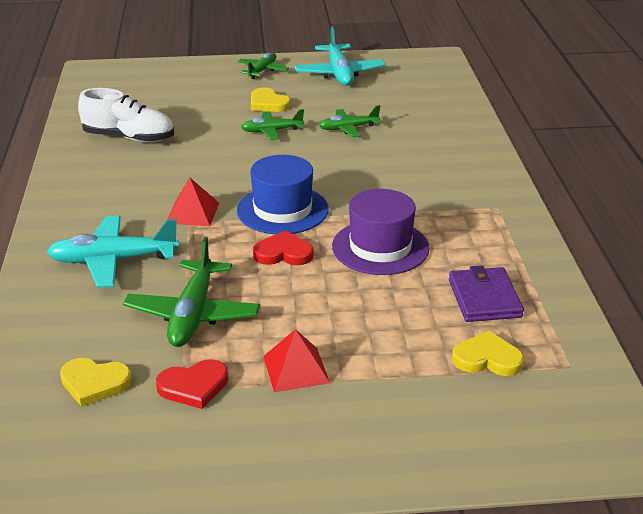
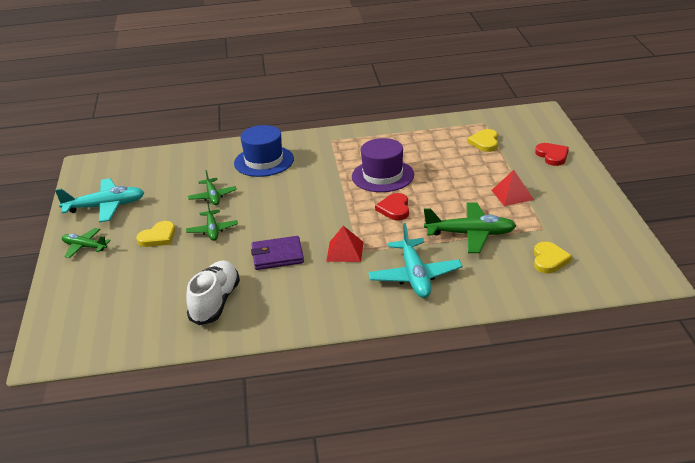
camera: 90 degrees left, 0 degrees up
red heart [156,359,228,409] -> red heart moved to [535,143,569,166]
blue hat [237,155,329,234] -> blue hat moved to [234,125,294,177]
purple wallet [449,265,524,322] -> purple wallet moved to [251,236,304,270]

